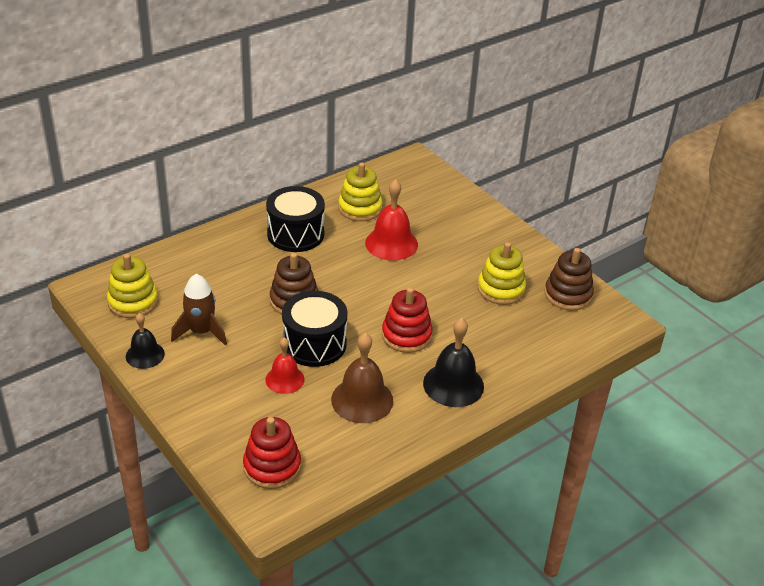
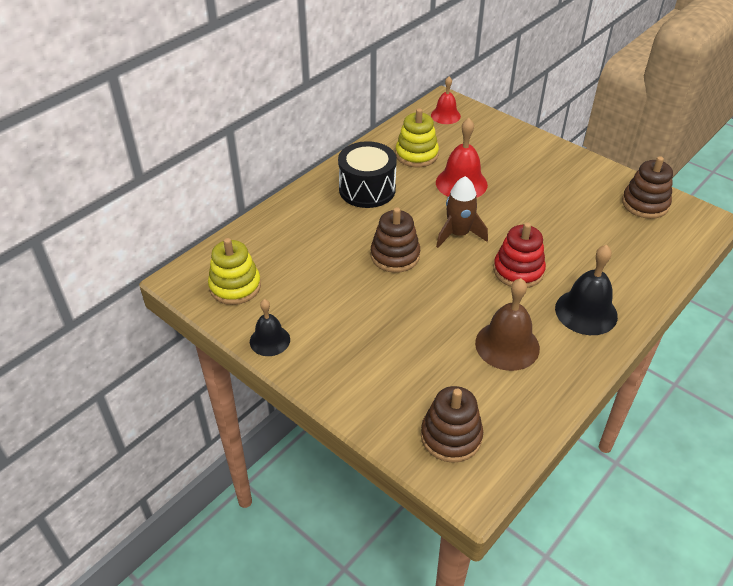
camera: 10 degrees left, 5 degrees up
brown rocket [171,274,227,346] -> brown rocket moved to [436,176,488,248]
red stacking toy [243,417,301,489] -> brown stacking toy [421,386,483,463]
red bell [265,338,305,394] -> red bell moved to [431,77,461,124]
black drum [282,291,347,367] -> none
yellow stacking toy [478,242,526,305] -> none

